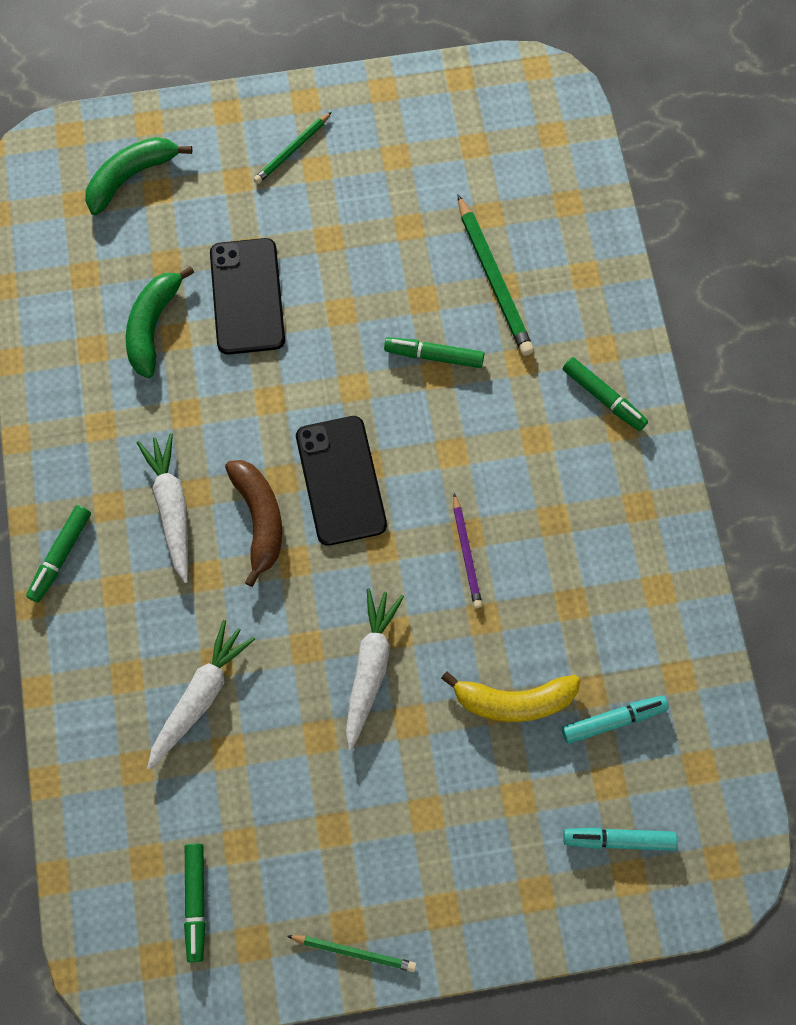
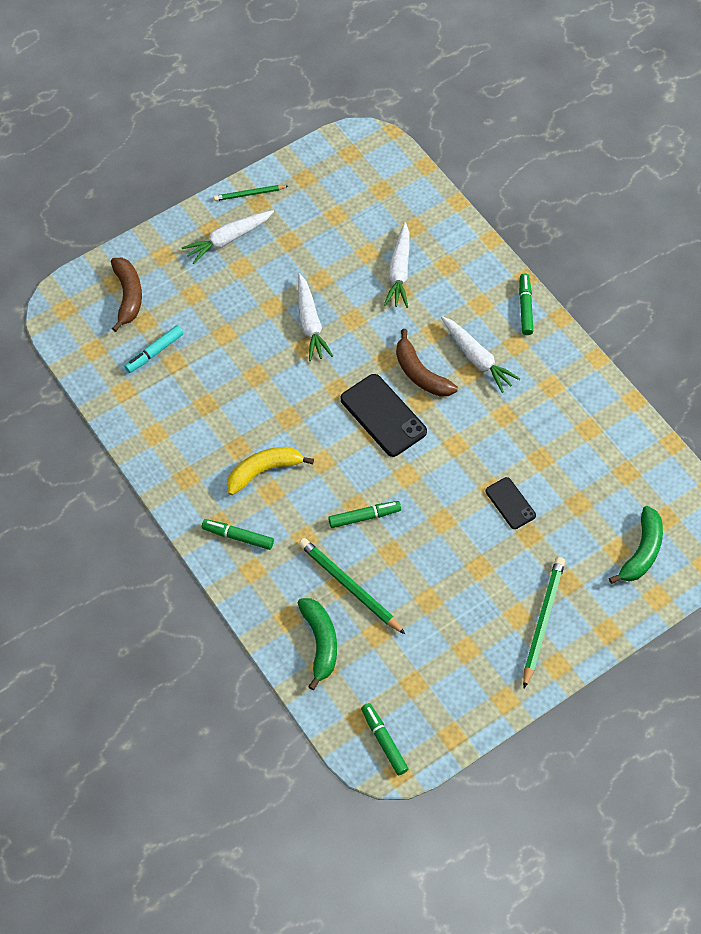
camera: 155 degrees right, 10 degrees down
green banana [126,266,195,378] -> green banana moved to [298,598,337,690]
green marker [184,843,206,963] -> green marker moved to [361,703,408,775]
black phone [210,238,285,355] -> black phone [486,477,536,529], size x0.59
green pencil [254,112,332,184] -> green pencil [523,557,565,688], size x1.67
yellow banana [441,671,580,722] -> yellow banana moved to [227,447,314,495]
purple pencil [453,493,482,608] -> none
turquoise marker [563,827,677,851] -> brown banana [111,258,142,332]
none -> white carrot [182,210,274,264]

